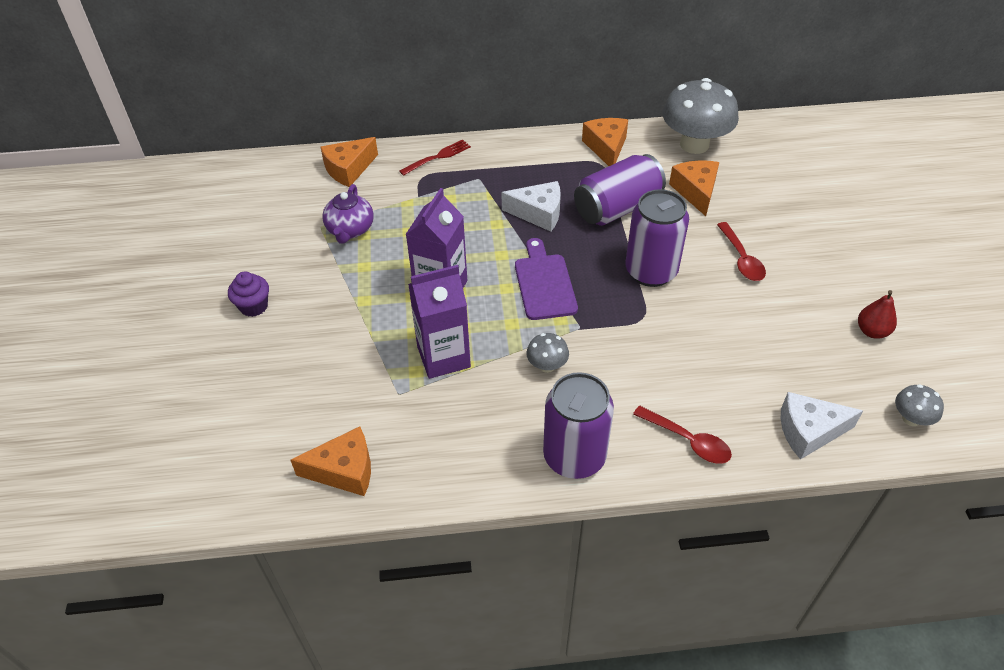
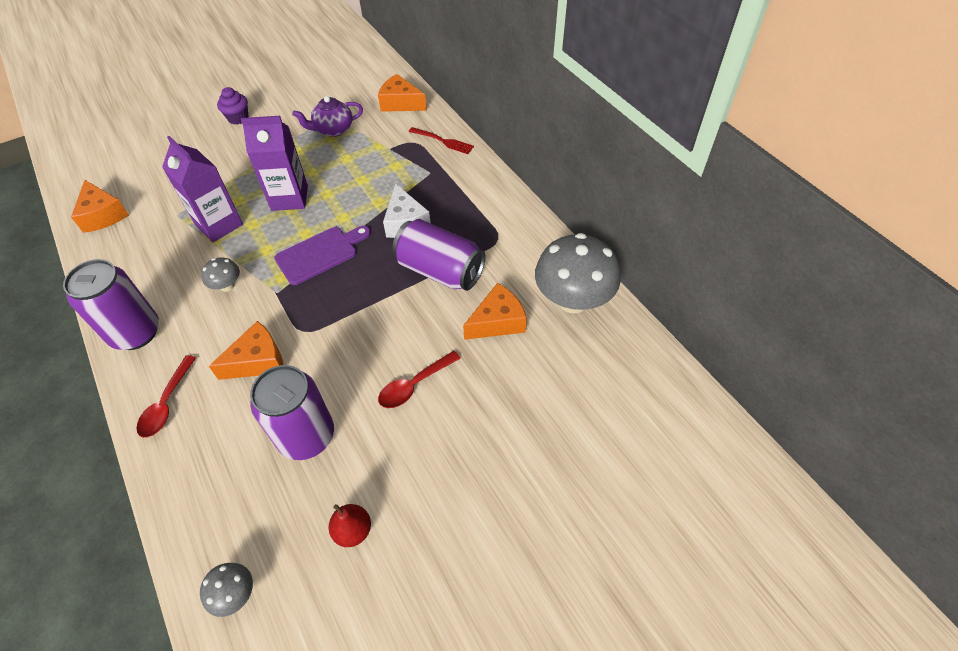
camera: 65 degrees right, 5 degrees up
orange cheese [582,118,628,166] -> orange cheese moved to [209,321,283,380]
purple can [625,189,689,287] -> purple can moved to [250,365,334,460]
white cheese [781,392,863,460] -> none

